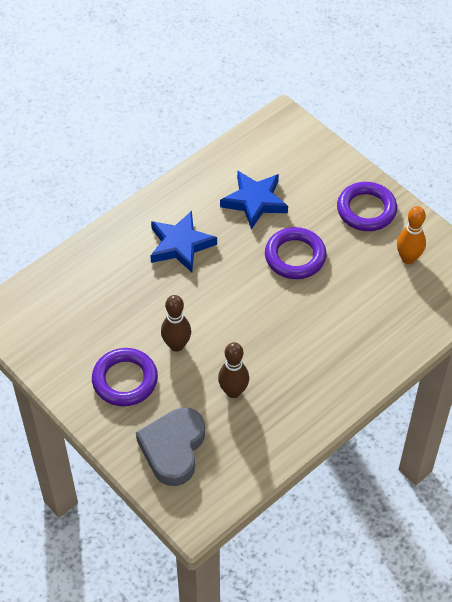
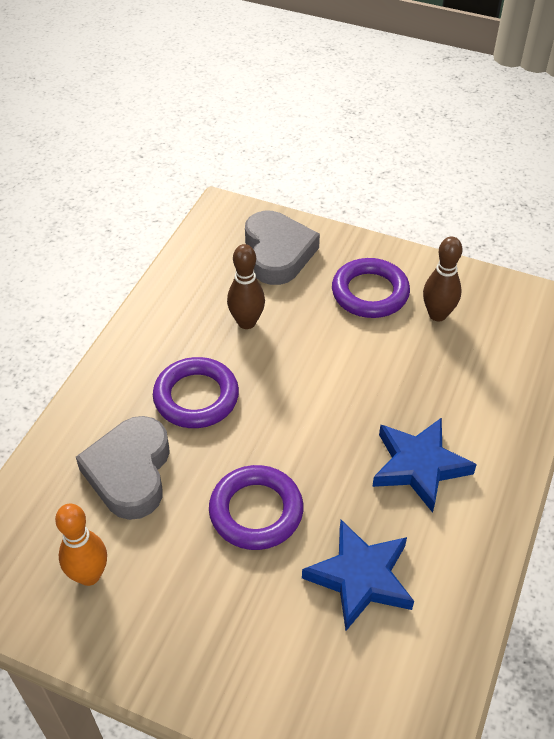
camera: 155 degrees right, 5 degrees down
brown bowling pin [161,295,191,351] -> brown bowling pin moved to [423,237,462,321]
purple ring [337,182,397,231] -> purple ring moved to [153,357,239,428]
none -> grey heart [76,416,170,520]

